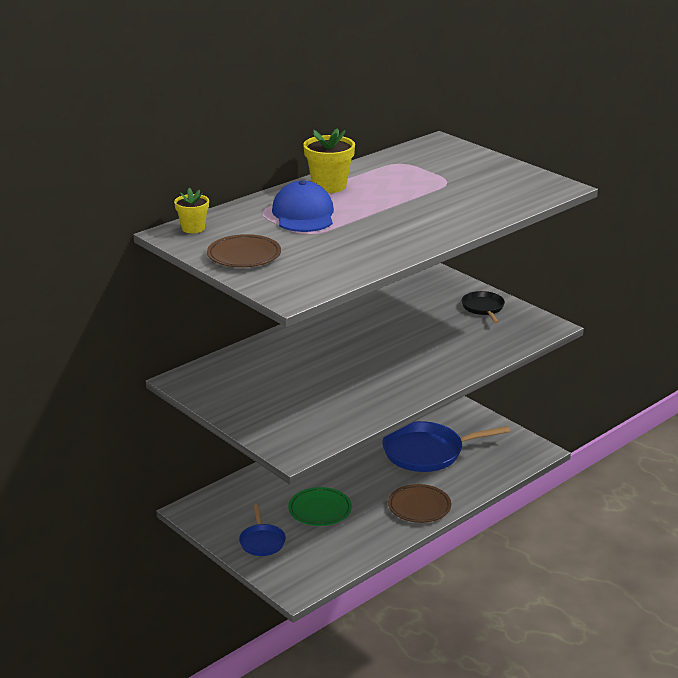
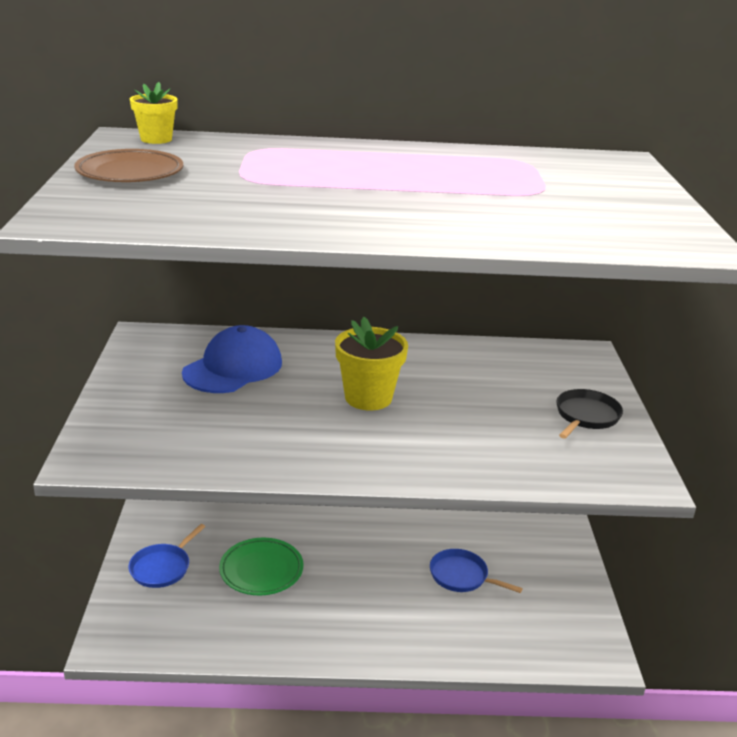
camera: 40 degrees right, 0 degrees up
blue cap [272,181,334,232] -> blue cap moved to [182,325,282,393]
yellow flower pot [303,128,355,193] -> yellow flower pot moved to [335,317,408,411]
blue pan [382,421,510,472] -> blue pan [430,549,523,593], size x0.53
brown plate [388,484,451,523] -> none

